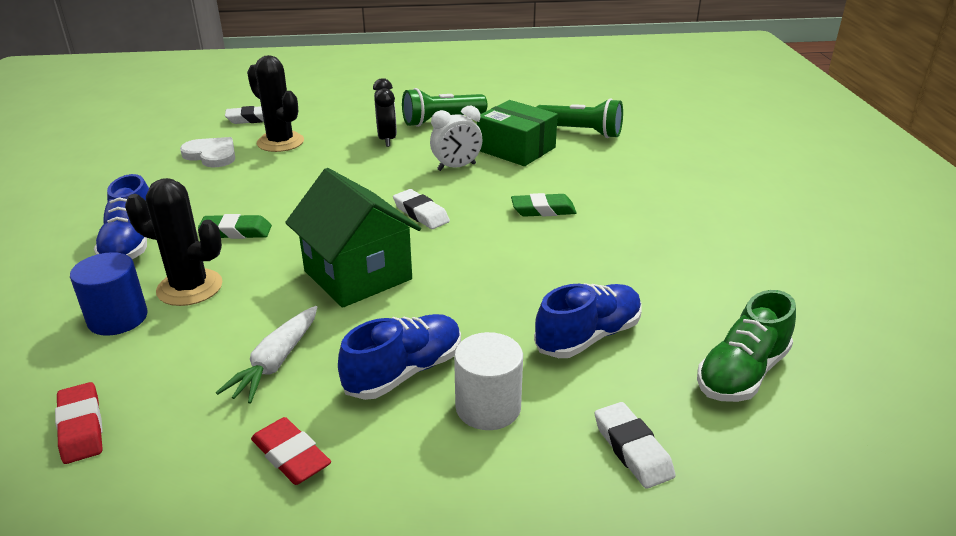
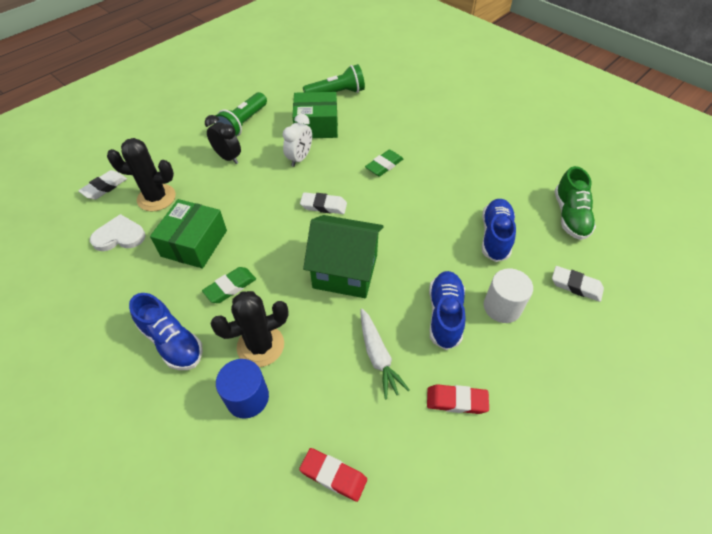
camera: 40 degrees left, 20 degrees up
none -> green box [150,199,227,268]

